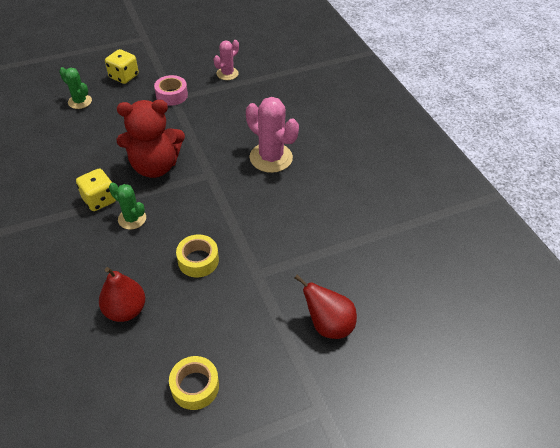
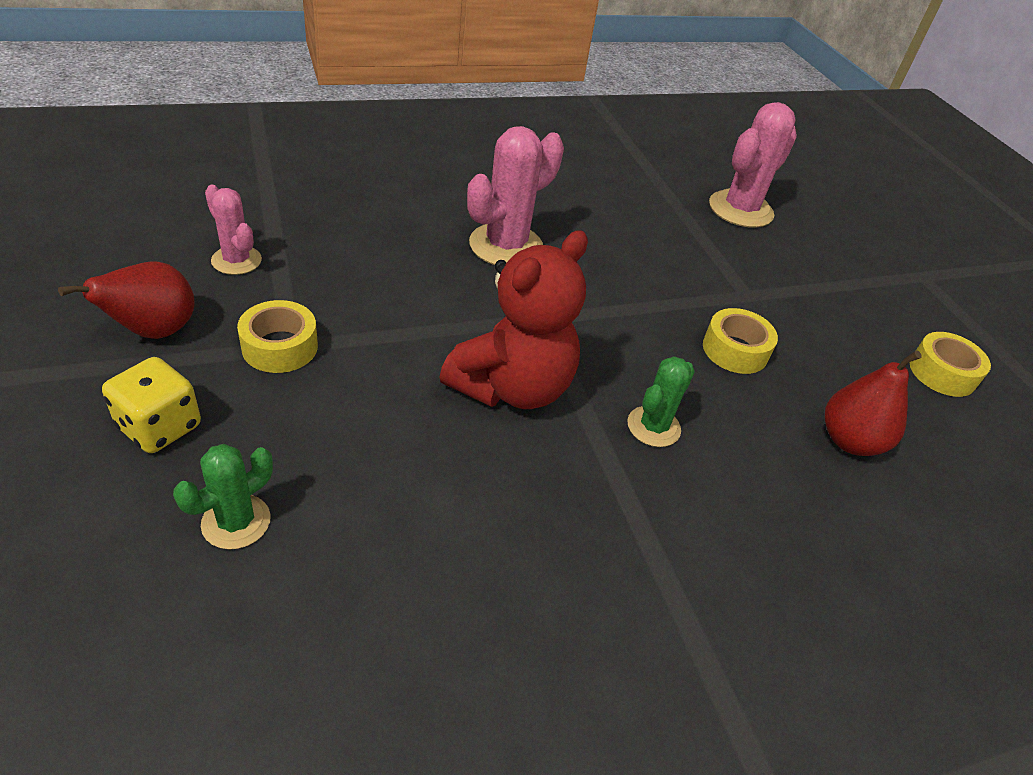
camera: 90 degrees left, 5 degrees down
yellow dice [76,168,116,211] -> none
red teddy bear [117,100,185,178] -> red teddy bear turned 45 degrees clockwise [440,230,588,409]
pink tape [154,75,188,106] -> yellow tape [237,300,318,373]
red pear [295,275,357,339] -> red pear moved to [58,261,194,339]
none -> pink cactus [709,102,797,228]

